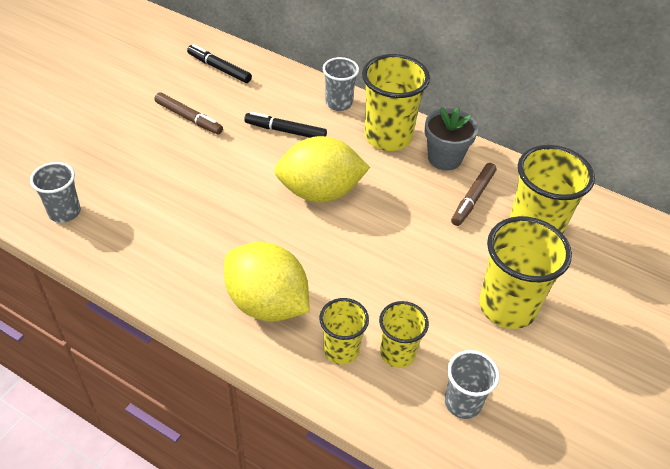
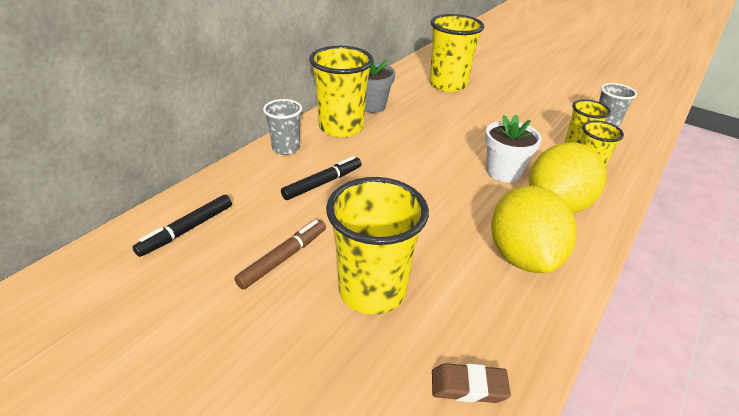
camera: 85 degrees left, 10 degrees down
grey cup [30,162,81,223] -> brown eraser [432,363,511,403]
black marker [244,112,327,138] -> black marker turned 150 degrees counterclockwise [281,156,361,200]
yellow lemon [274,136,370,203] -> yellow lemon moved to [491,185,577,273]
brown marker [451,163,497,226] -> none
yellow cup [479,216,572,329] -> yellow cup moved to [326,177,429,315]
none -> white flower pot [485,115,542,182]

